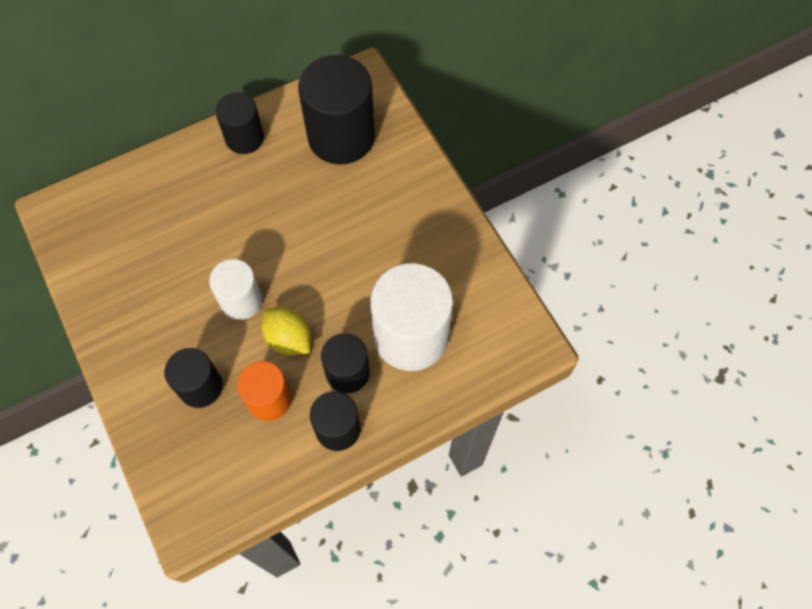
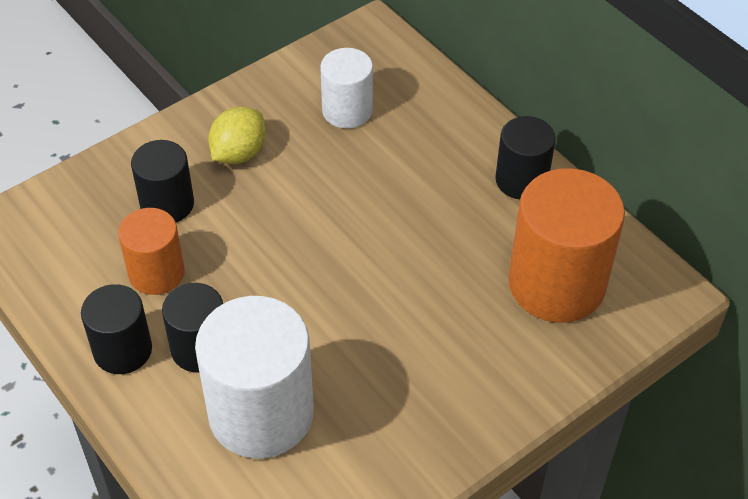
camera: 80 degrees right, 15 degrees down
white cylinder [209,259,263,320] -> white cylinder moved to [320,48,373,129]
yellow lemon [261,307,311,355] -> yellow lemon moved to [208,107,266,164]
black cylinder [298,55,375,165] -> orange cylinder [508,168,625,323]

